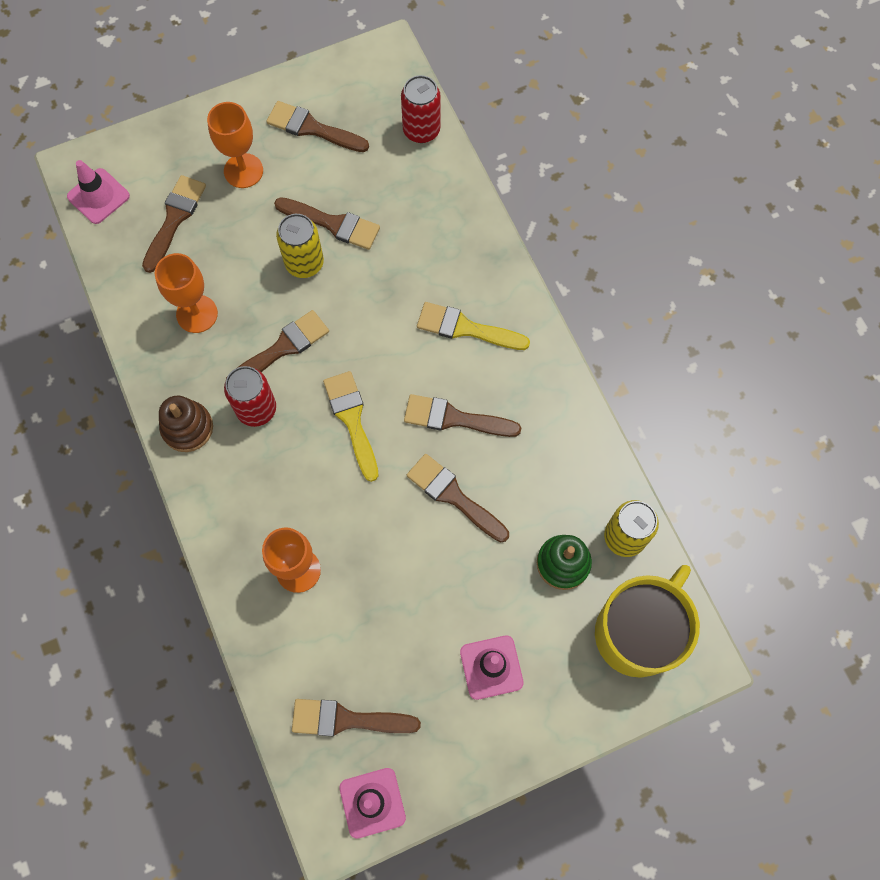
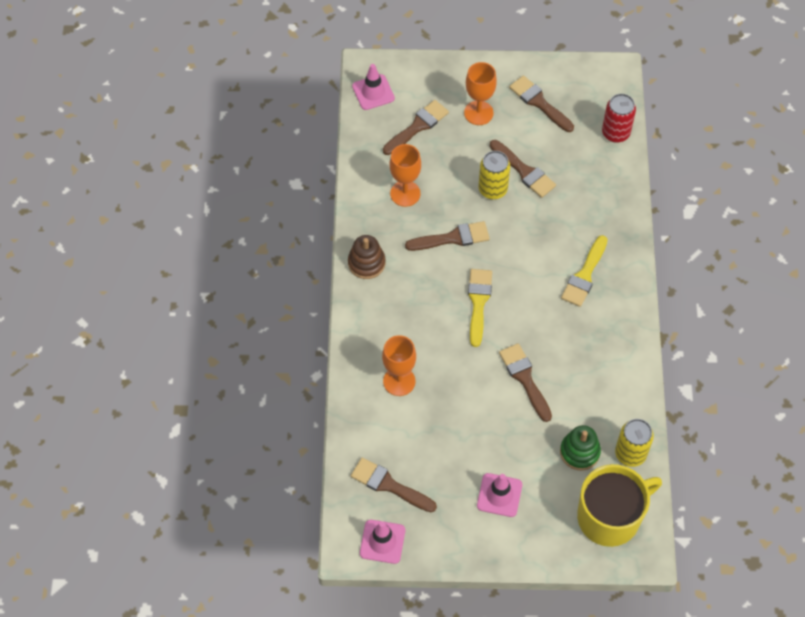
camera: 25 degrees right, 10 degrees down
red can [224,366,276,427] -> none
brown brush [404,394,521,437] -> none
yellow brush [417,302,530,350] -> yellow brush turned 105 degrees counterclockwise [561,235,608,307]

